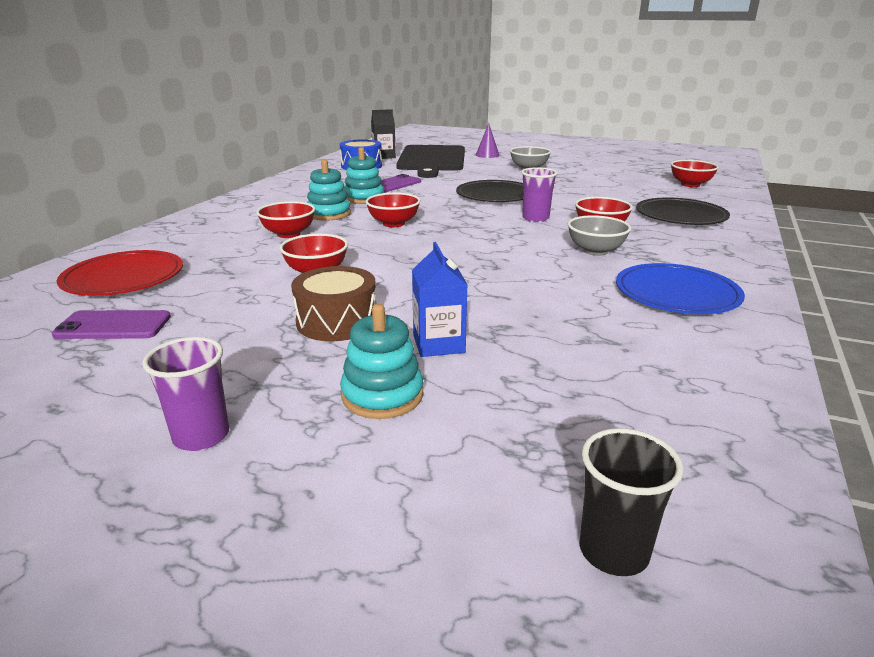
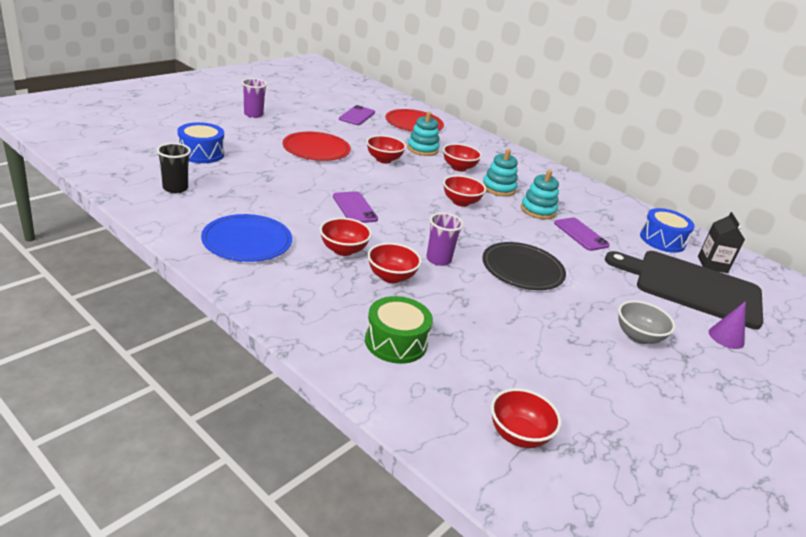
camera: 105 degrees right, 5 degrees up
brown drum [291,266,376,341] -> red plate [283,132,351,161]
turquoise stacking toy [340,304,423,419] -> turquoise stacking toy moved to [407,112,440,156]
blue carton [412,242,468,357] -> none
grey bowl [568,215,631,256] -> red bowl [320,218,372,256]
black cup [579,428,683,576] -> black cup moved to [157,143,191,193]
black plate [636,198,730,225] -> green drum [365,296,433,364]
none -> blue drum [178,122,224,163]
none -> purple phone [333,191,378,223]

